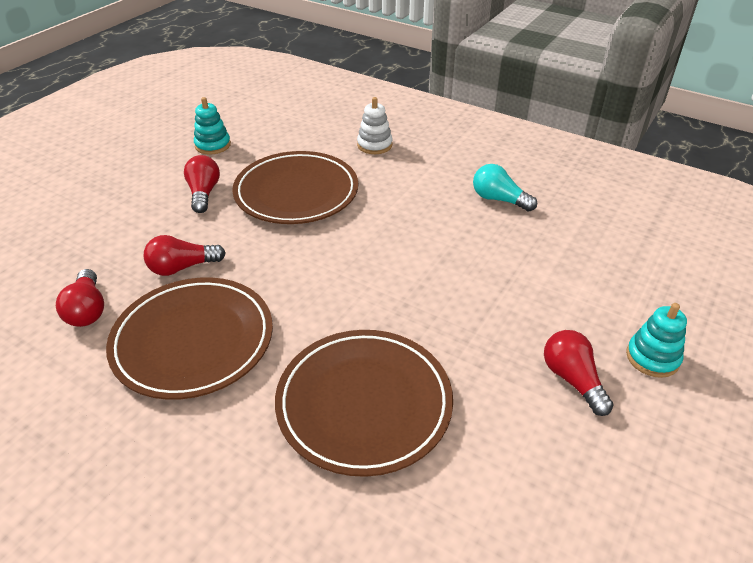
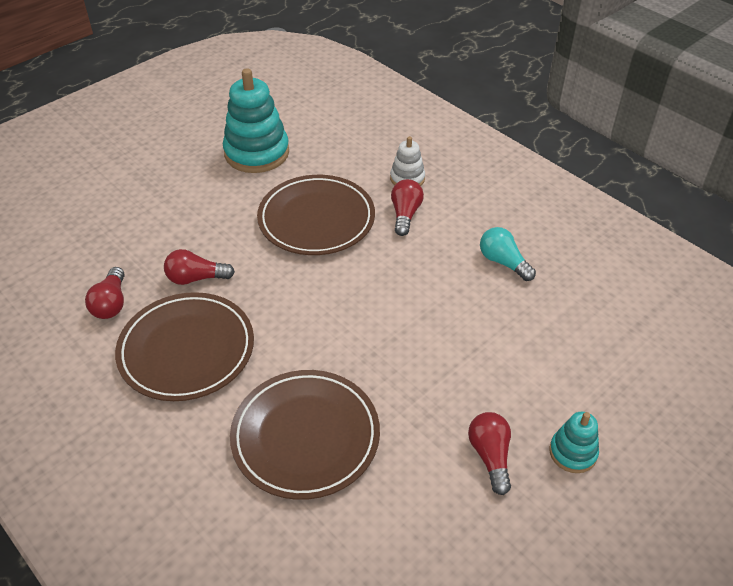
camera: 15 degrees right, 5 degrees up
red light bulb [184,155,220,213] -> red light bulb moved to [391,179,424,236]
turquoise stacking toy [194,97,231,155] -> turquoise stacking toy [223,68,289,173], size x1.93

